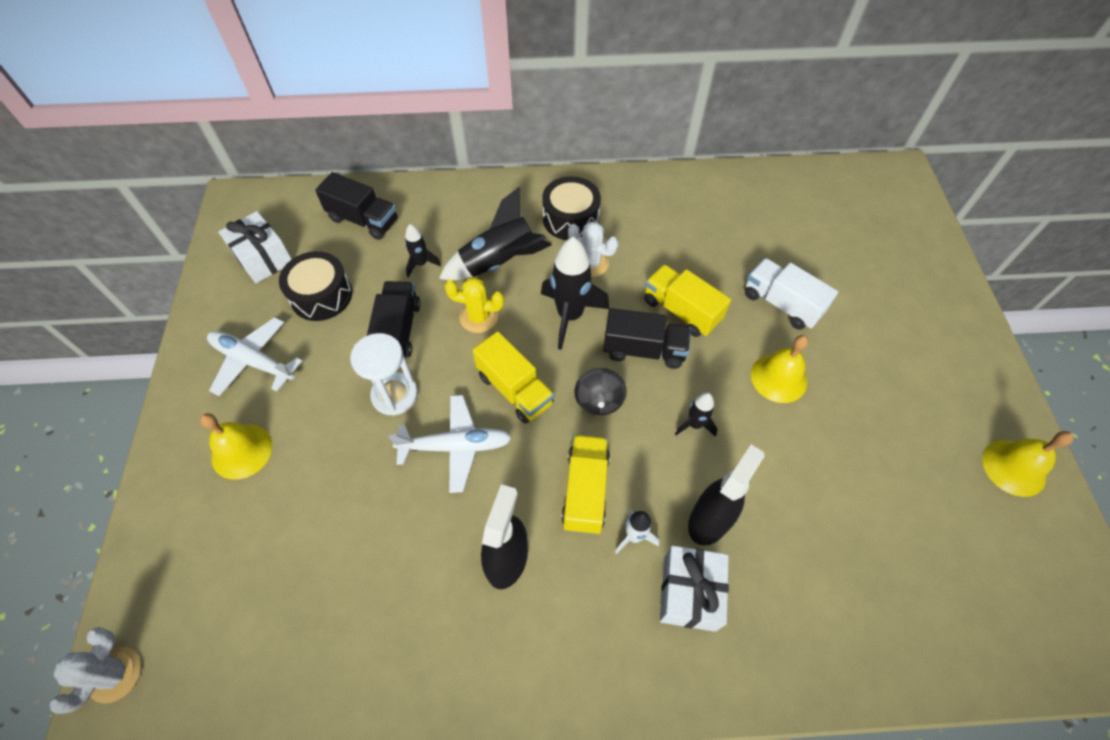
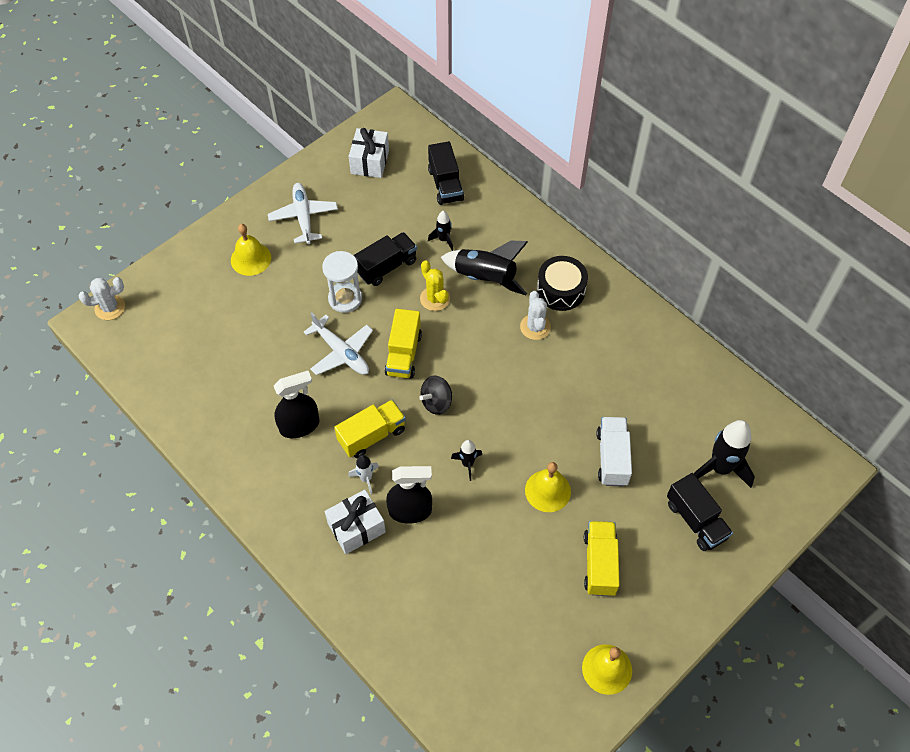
camera: 50 degrees right, 0 degrees up
black drum [279,251,352,321] -> none
black rocket [541,237,609,350] -> black rocket moved to [694,420,755,488]
black truck [603,308,691,369] -> black truck moved to [667,473,733,551]
yellow truck [644,264,731,337] -> yellow truck moved to [584,521,620,596]

